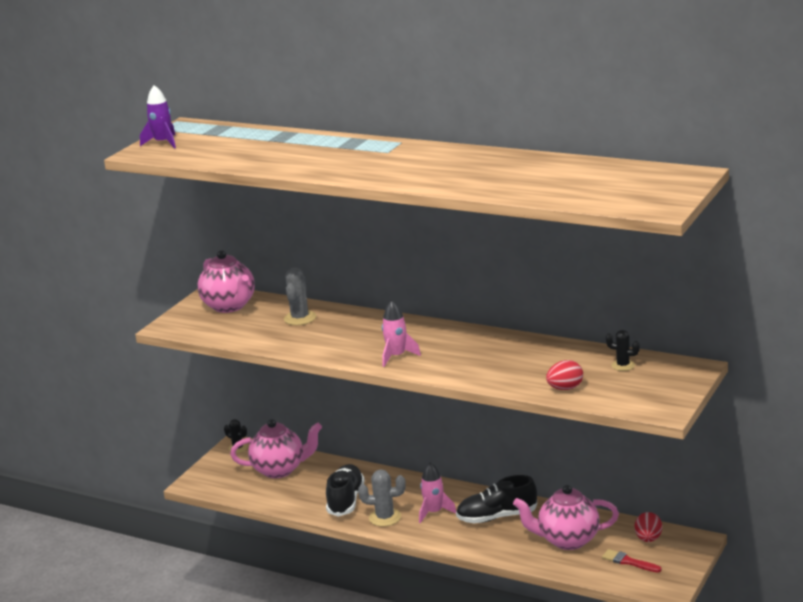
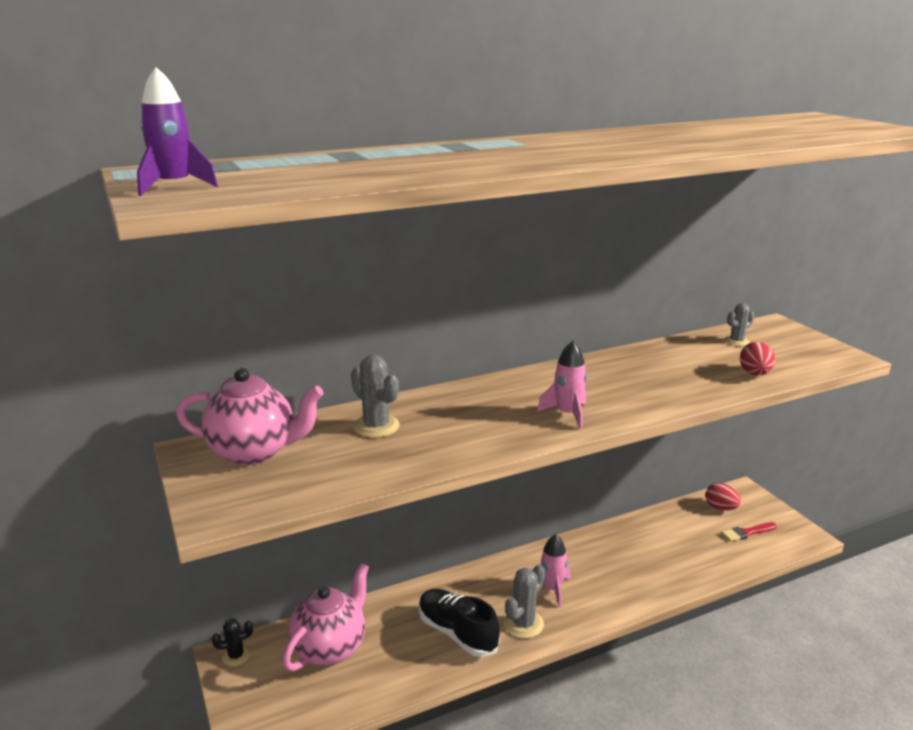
camera: 55 degrees left, 0 degrees up
black shoe [456,475,537,524] -> none
pink teapot [513,485,619,550] -> none
black cactus [606,330,640,371] -> grey cactus [724,303,754,346]

